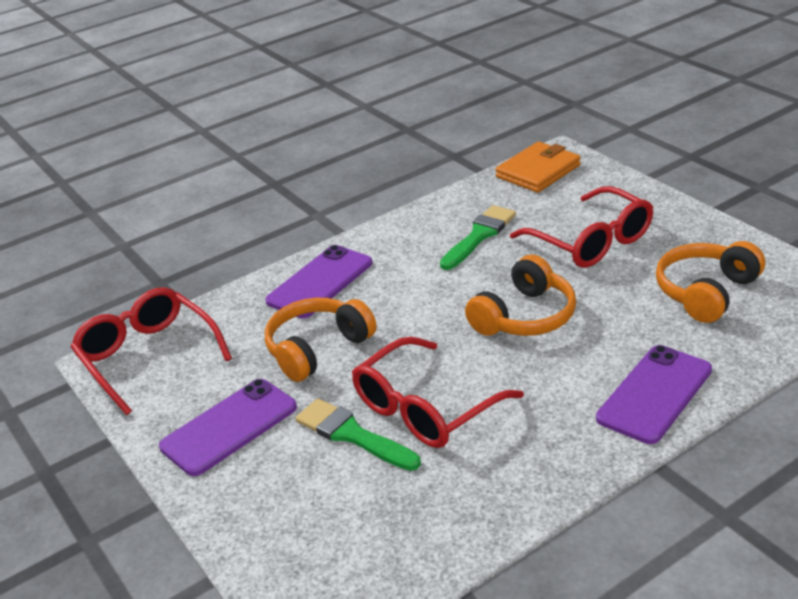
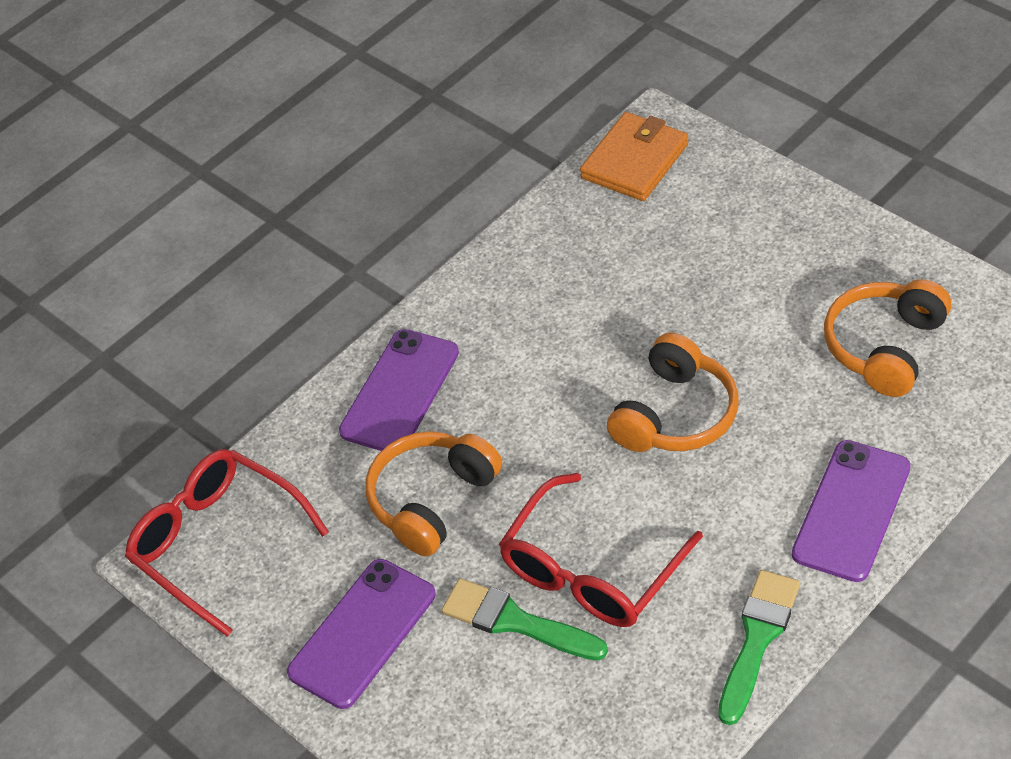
camera: 10 degrees left, 15 degrees up
green brush [440,205,516,270] -> green brush moved to [718,570,800,725]
red glasses [510,186,653,268] -> none

